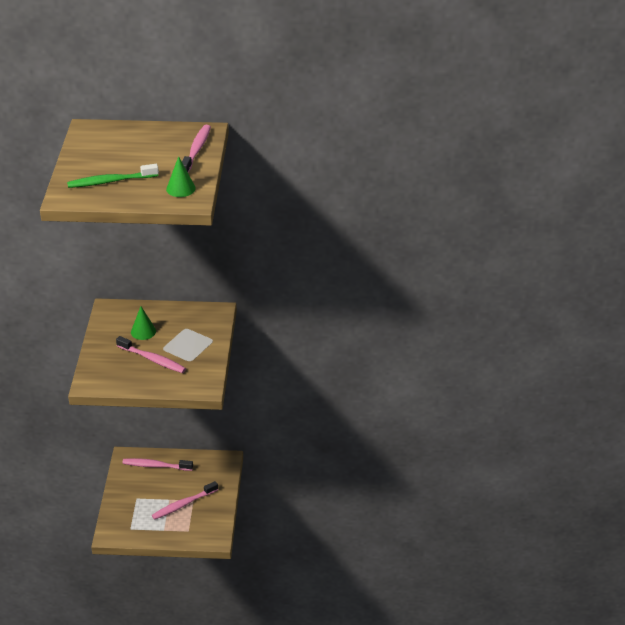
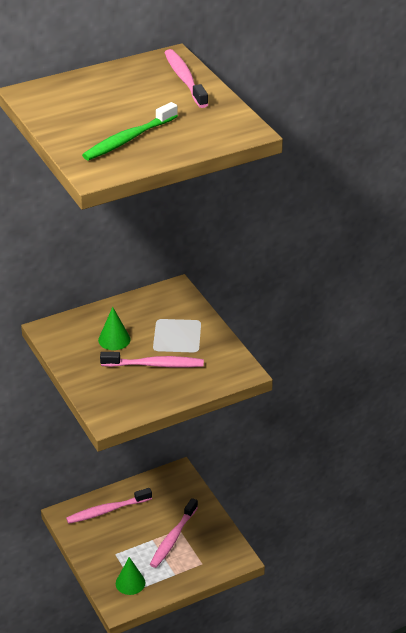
camera: 30 degrees left, 0 degrees up
green cone [166,156,196,197] -> green cone moved to [116,557,145,595]

